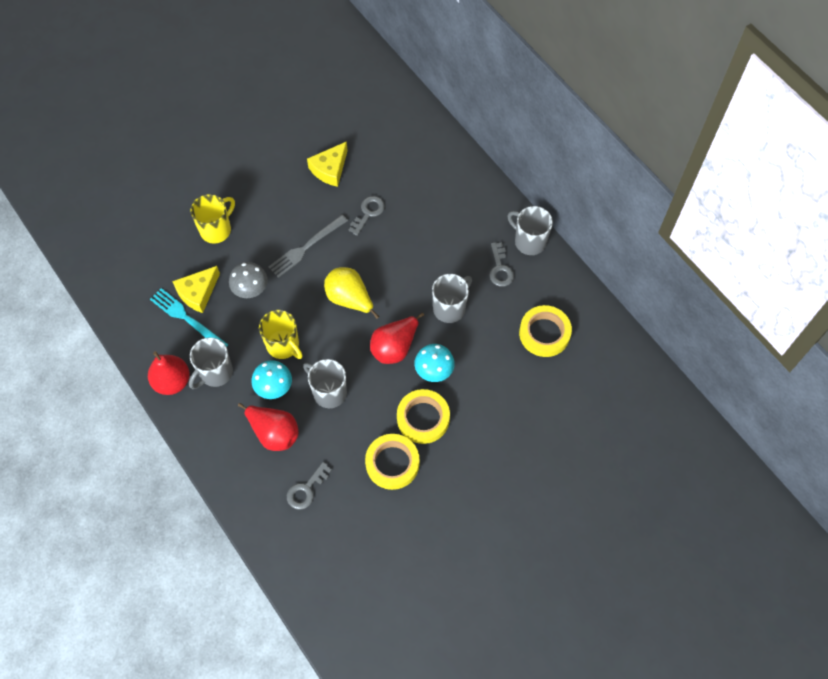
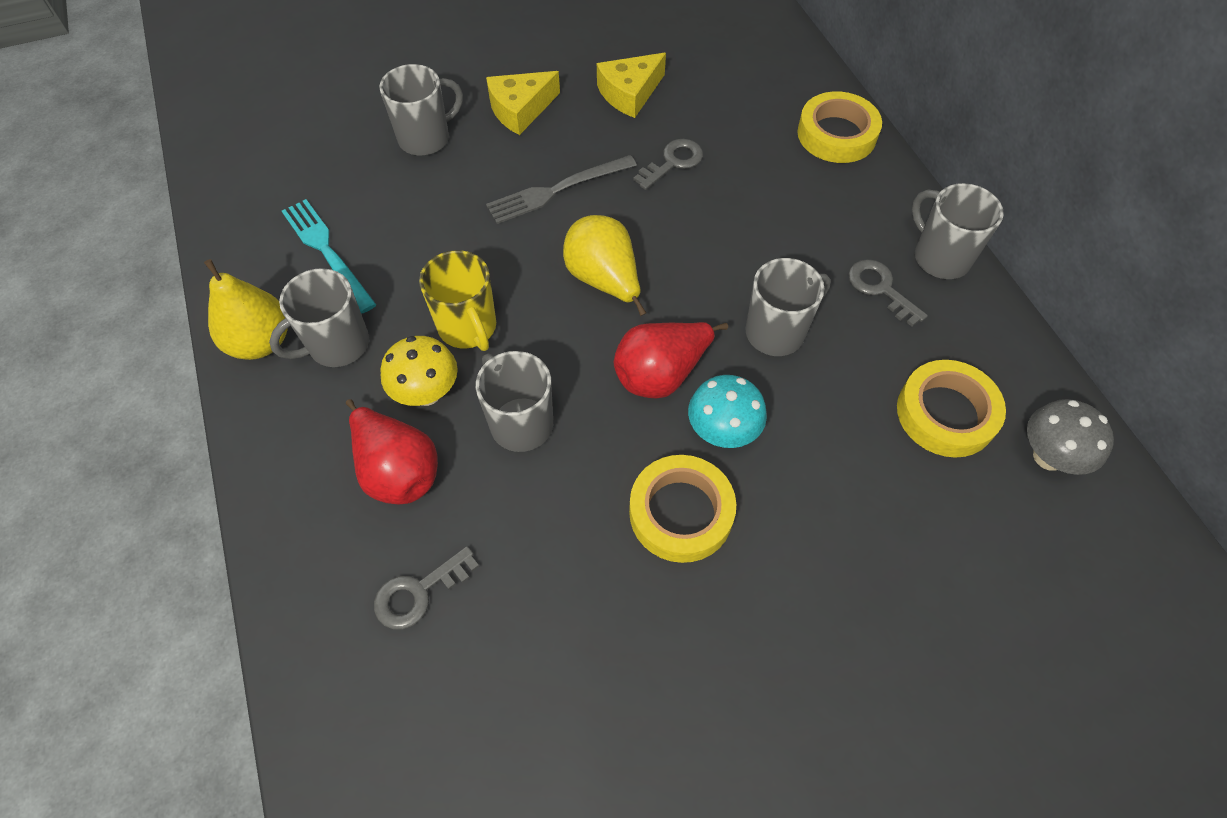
camera: 15 degrees right, 5 degrees down
red pear [148,351,190,395] -> yellow pear [204,259,288,360]
yellow cheese [172,266,220,313] -> yellow cheese moved to [486,71,560,135]
yellow mug [190,194,235,244] -> grey mug [379,64,463,156]
grey mushroom [229,262,268,298] -> grey mushroom moved to [1027,399,1114,475]
turquoise mushroom [251,360,292,399] -> yellow mushroom [380,336,458,406]
yellow tape [365,434,420,490] -> yellow tape moved to [797,91,882,163]
grey key [489,242,514,287] -> grey key turned 135 degrees clockwise [848,259,928,327]

